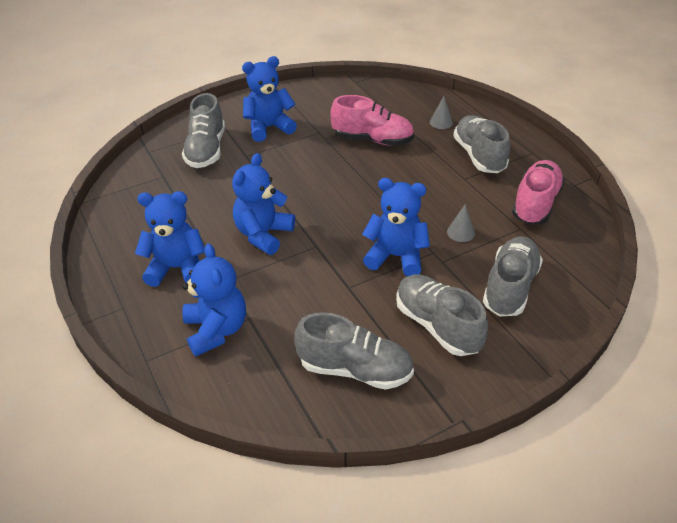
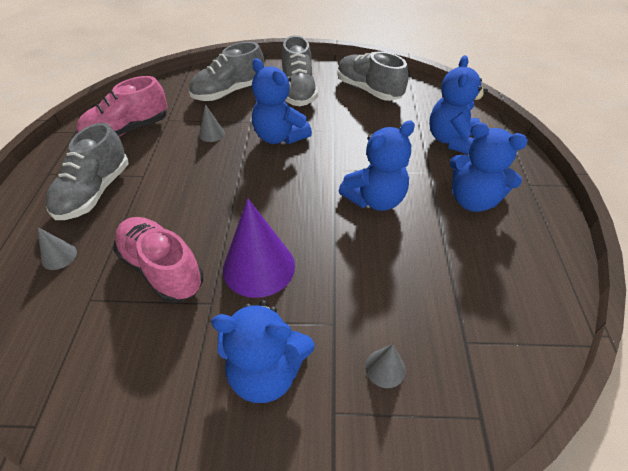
camera: 150 degrees left, 5 degrees up
grey shoe [182,93,225,168] -> grey cone [365,344,406,388]
none -> purple cone [223,198,295,298]

